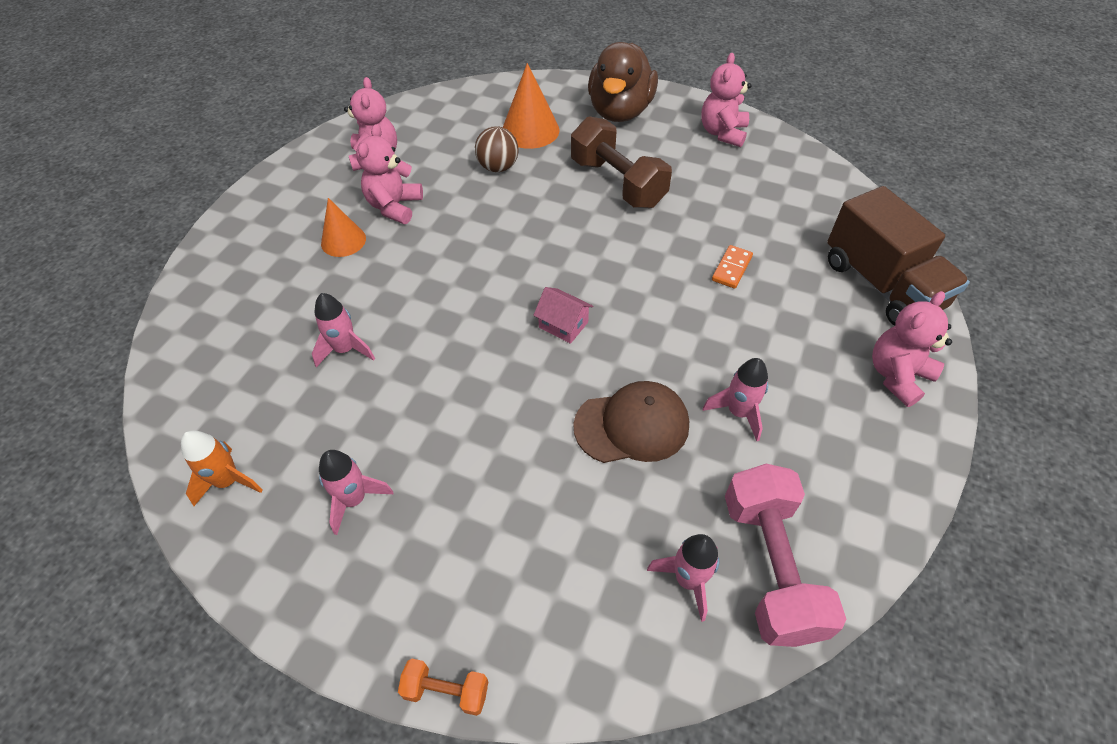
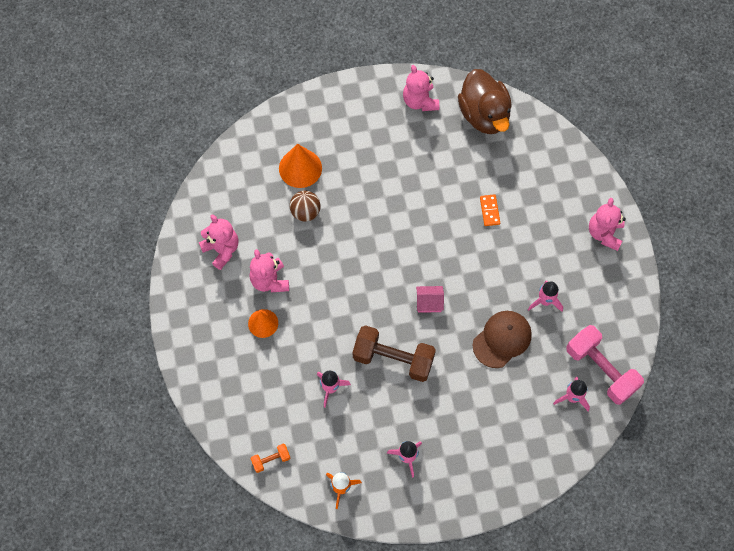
camera: 35 degrees left, 15 degrees up
orange dumbbell [398,658,488,716] -> orange dumbbell moved to [250,444,290,473]
brown dumbbell [571,116,672,208] -> brown dumbbell moved to [353,325,436,382]
brown duck [588,42,658,122] -> brown duck moved to [458,69,512,134]
brown truck [827,186,970,326] -> none

